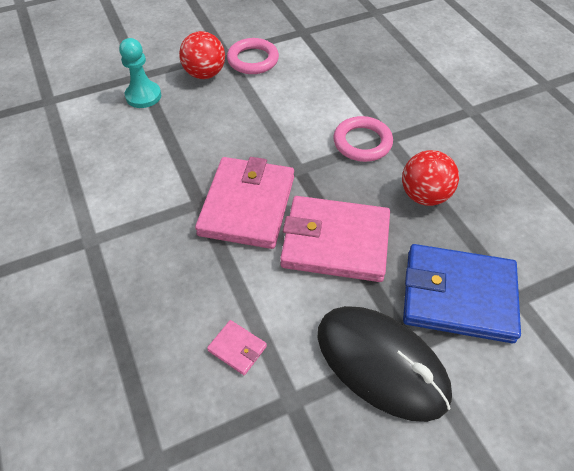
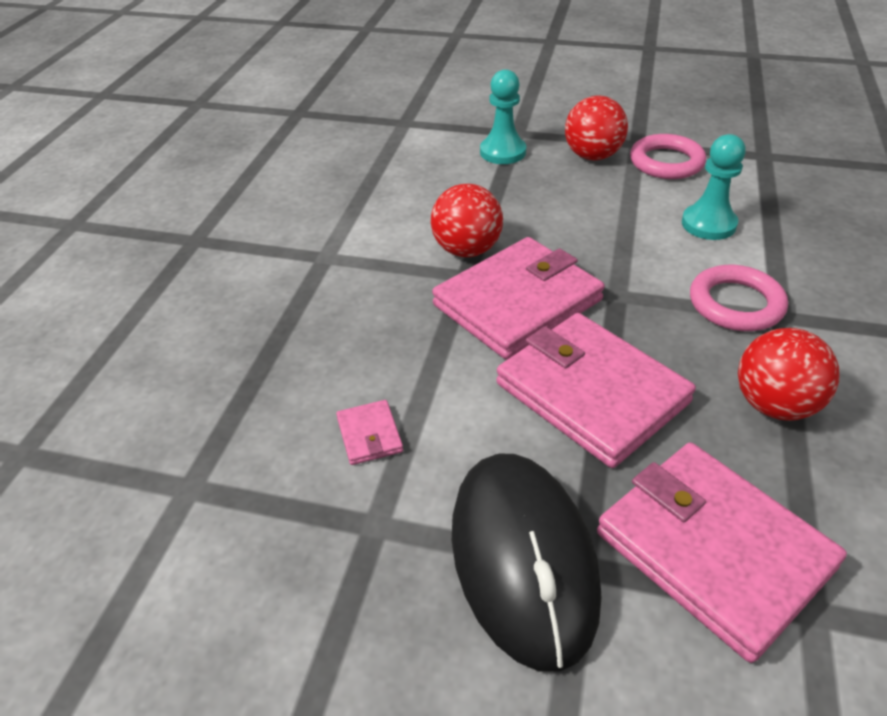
camera: 40 degrees right, 10 degrees down
blue wallet [403,244,521,343] -> pink wallet [597,442,847,663]
none -> red ball [431,184,503,257]
none -> turquoise pawn [682,134,746,240]

